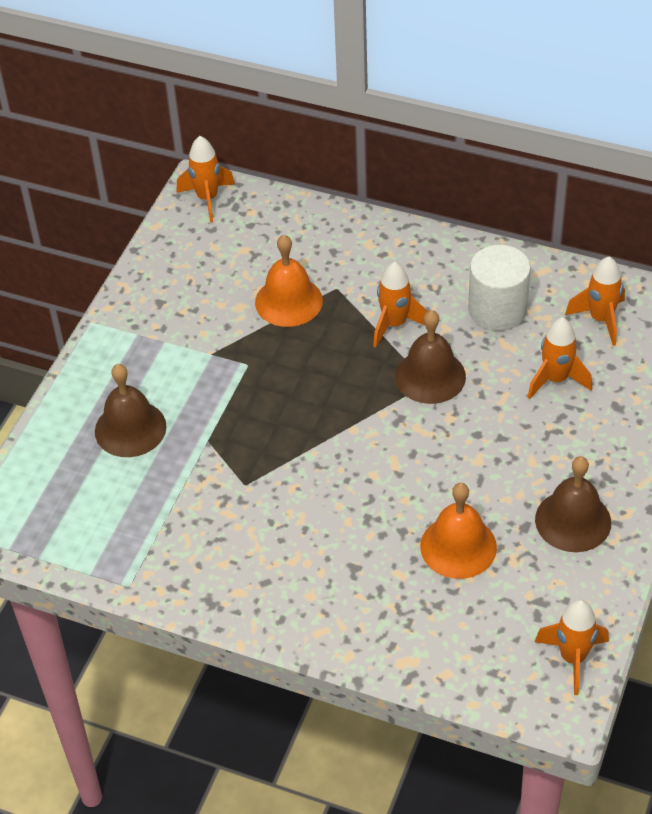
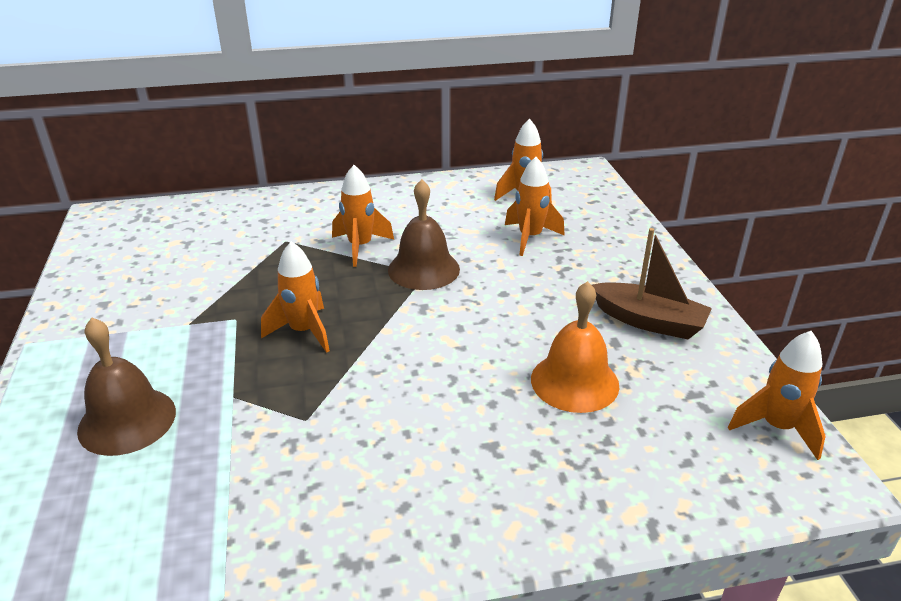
camera: 35 degrees left, 15 degrees down
orange rocket [176,136,235,223] -> orange rocket moved to [261,241,330,353]
orange bell [255,235,323,327] -> none
white cylinder [468,245,531,331] -> none
brown bell [535,456,611,552] -> brown boat [592,228,712,339]

